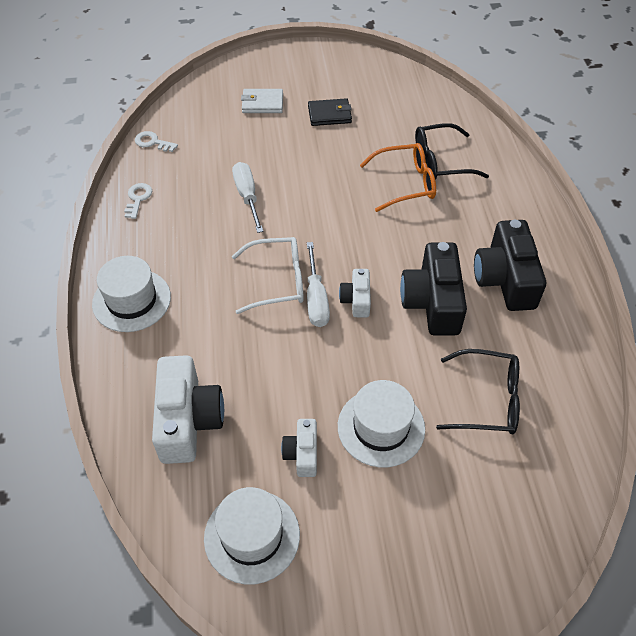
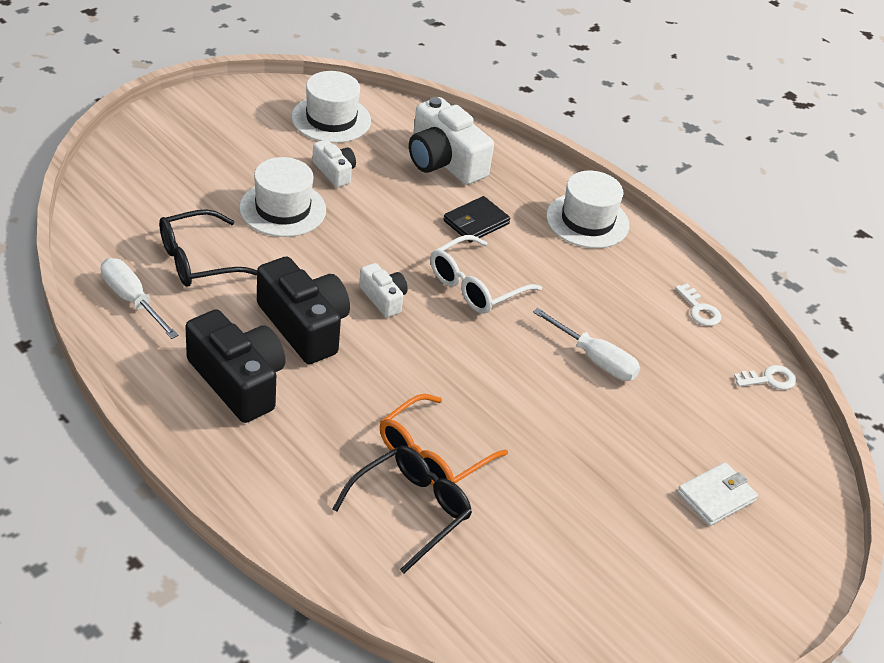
camera: 140 degrees right, 10 degrees down
white screwdriver [307,242,330,327] -> white screwdriver moved to [101,258,179,339]
black wallet [308,98,352,126] -> black wallet moved to [443,196,510,242]

